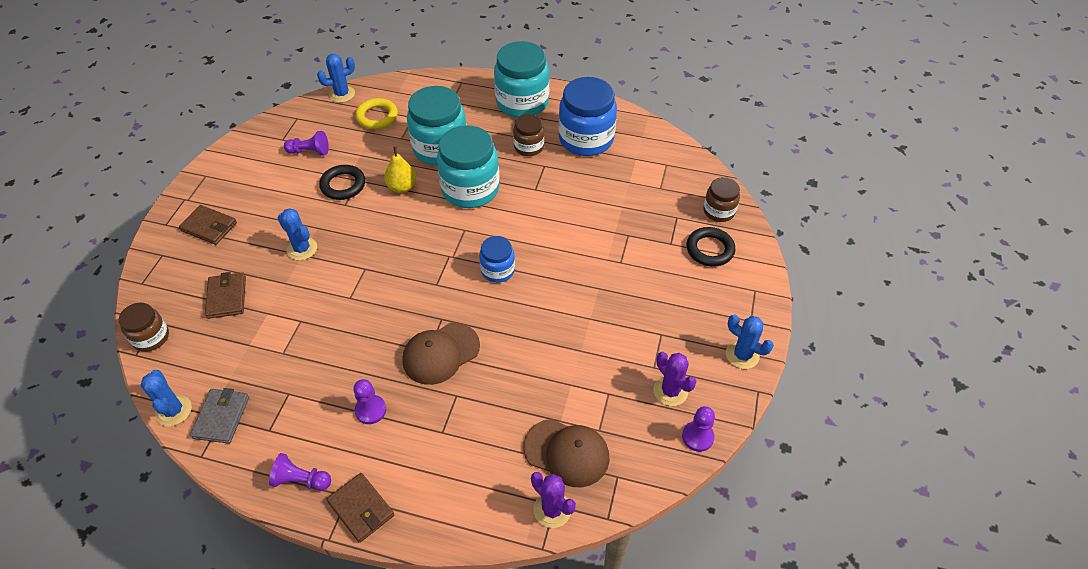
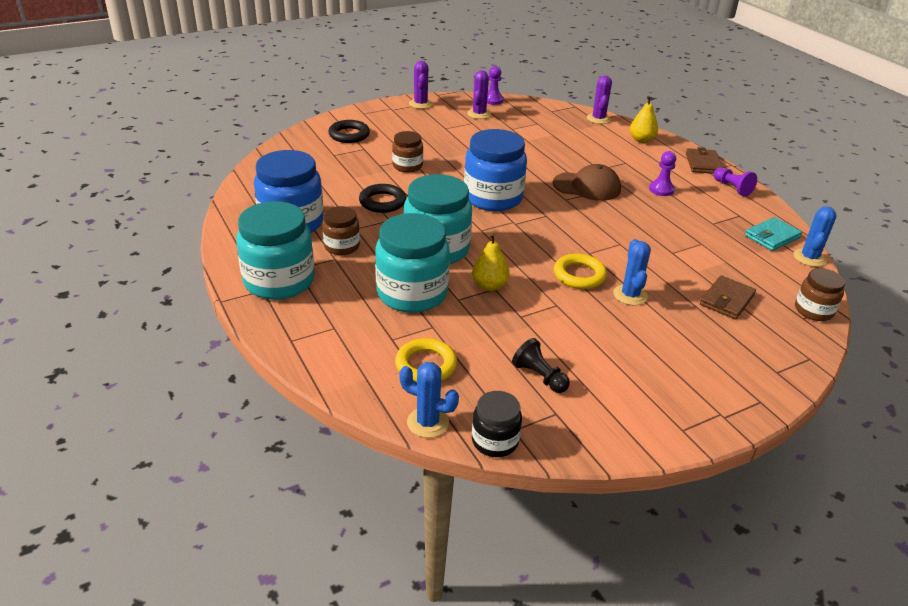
camera: 135 degrees left, 15 degrees down
brown wallet [179,205,237,245] -> none
grey wallet [190,388,249,444] -> turquoise wallet [745,217,802,251]
purple pawn [284,131,329,156] -> black pawn [512,338,570,393]
black ring [319,165,365,200] -> black ring moved to [359,184,406,213]
blue jar [479,236,515,283] -> blue jar [464,129,527,211], size x1.85
brown cap [523,419,610,487] -> none
brown jar [703,177,740,222] -> brown jar moved to [392,131,423,173]
blue cactus [726,314,774,369] -> purple cactus [409,61,433,109]
none -> black jar [472,391,522,457]
none -> yellow ring [554,254,607,289]
none -> yellow pear [630,96,658,143]

